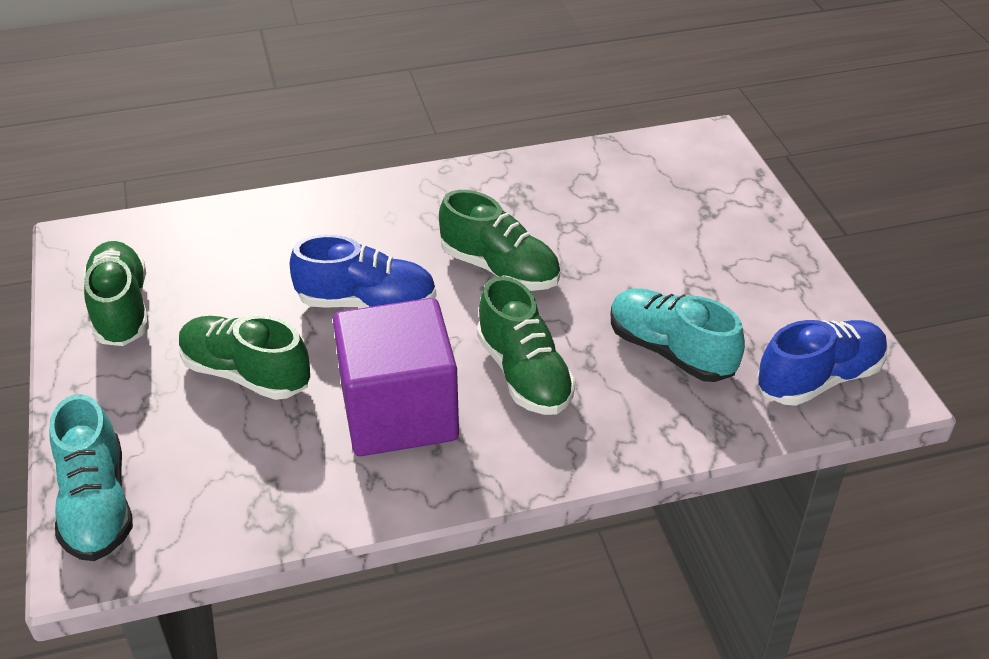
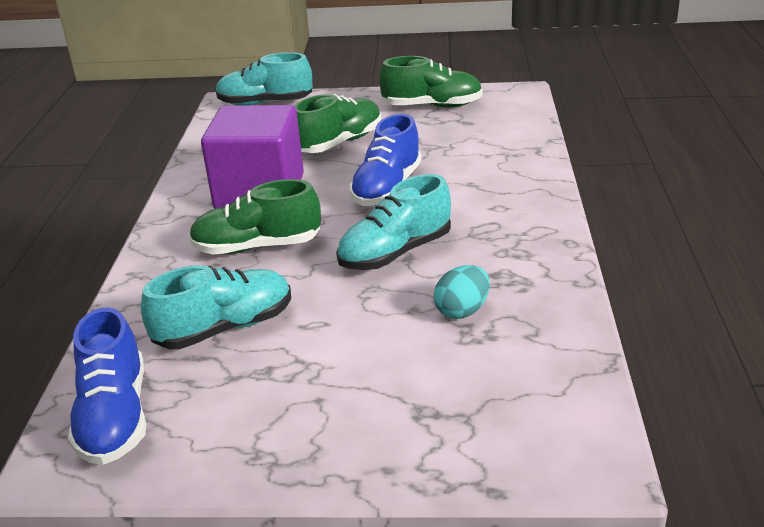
camera: 110 degrees right, 10 degrees down
green shoe [439,190,560,291] -> turquoise shoe [336,174,451,270]
none -> turquoise egg [434,265,490,319]

